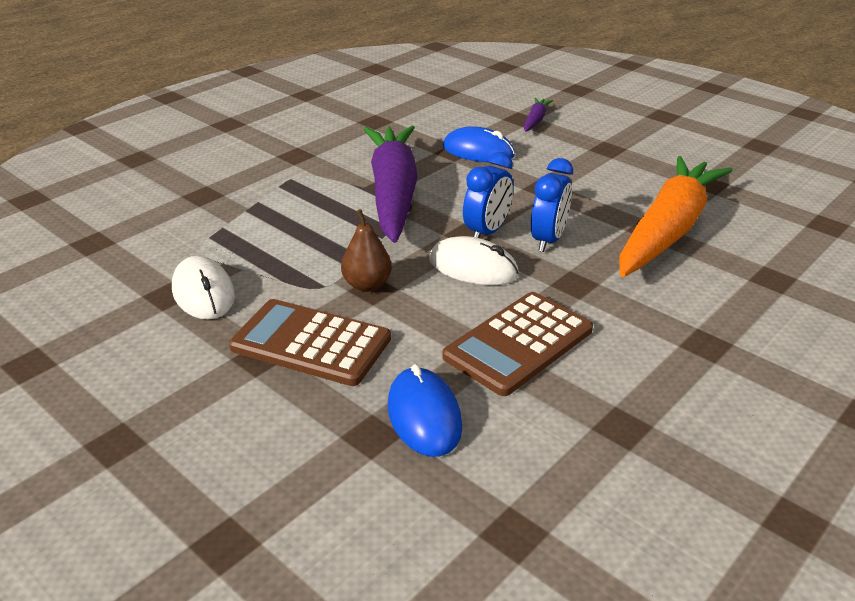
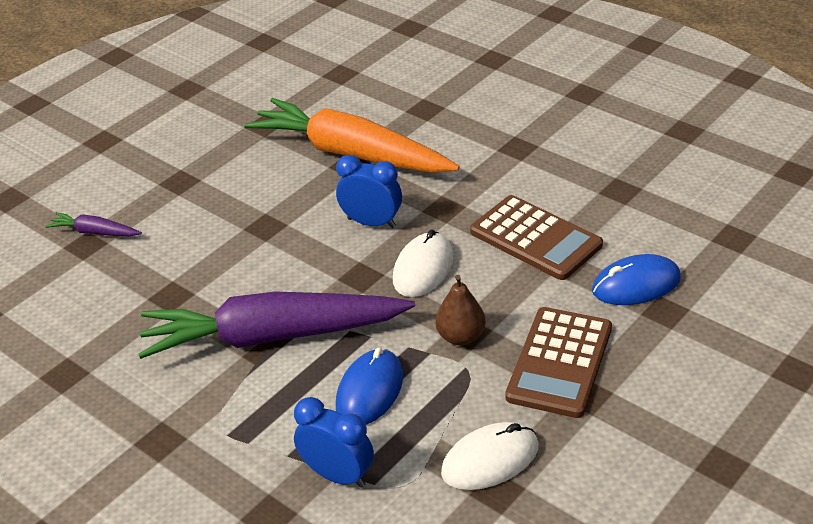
camera: 90 degrees left, 5 degrees up
blue mouse [443,126,515,163] -> blue mouse moved to [336,348,403,425]
blue clock [463,152,513,238] -> blue clock moved to [294,397,374,488]

